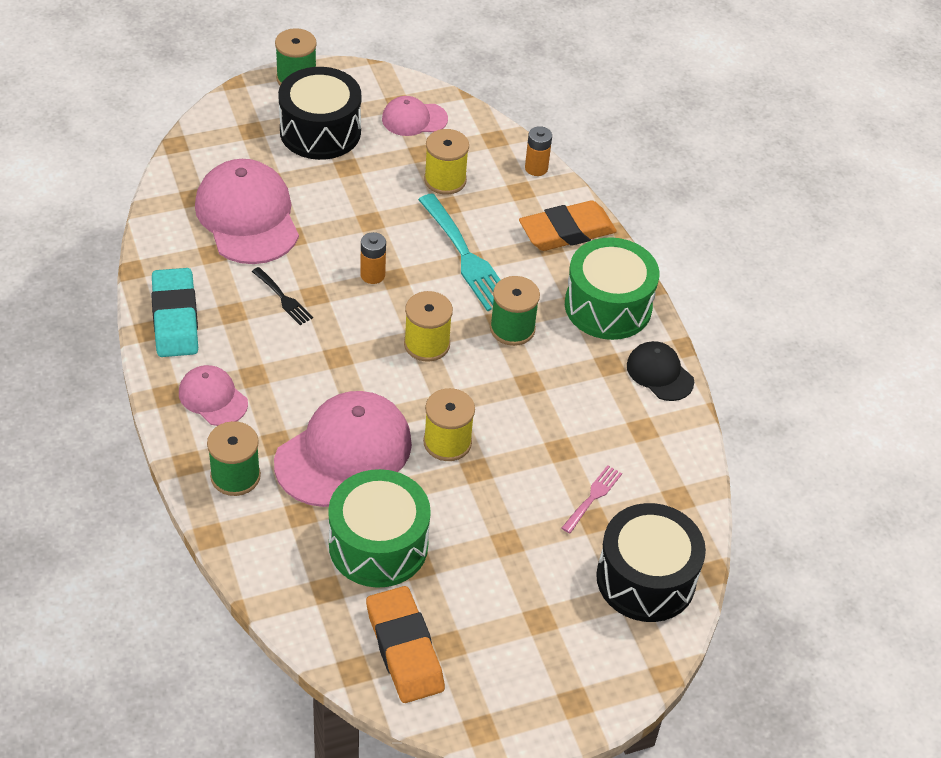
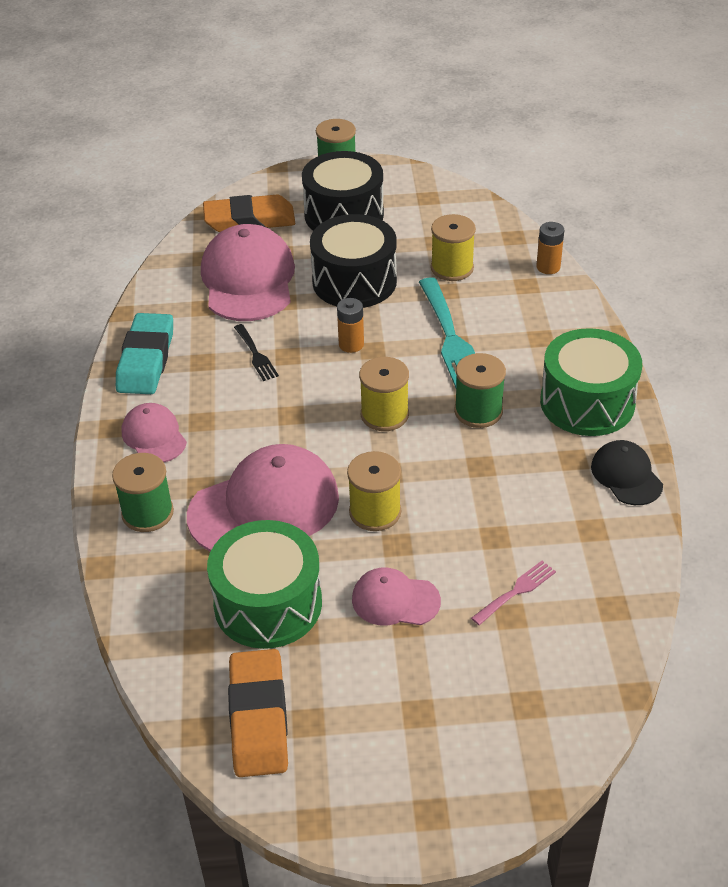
camera: 20 degrees right, 5 degrees down
pink cap [382,96,448,136] -> pink cap moved to [352,568,441,625]
orange eraser [519,200,617,251] -> orange eraser moved to [203,195,295,232]
black drum [596,503,706,622] -> black drum moved to [310,214,397,308]

